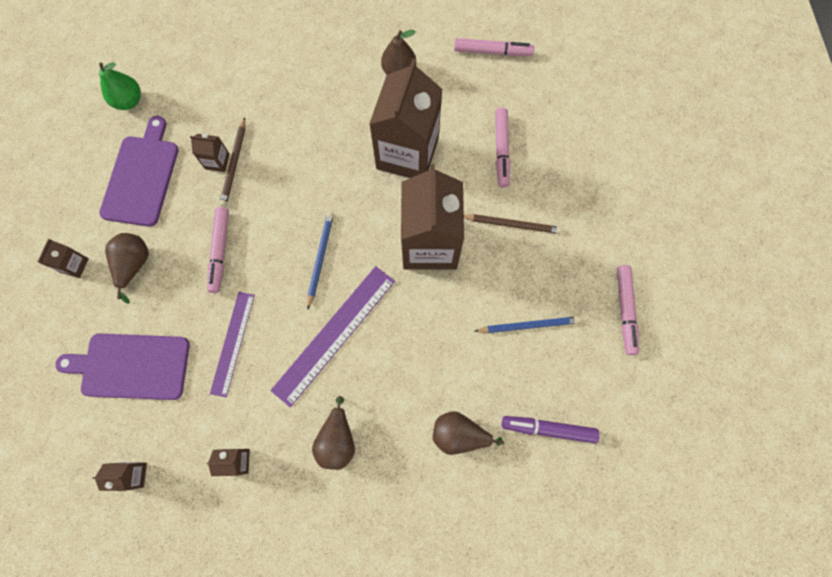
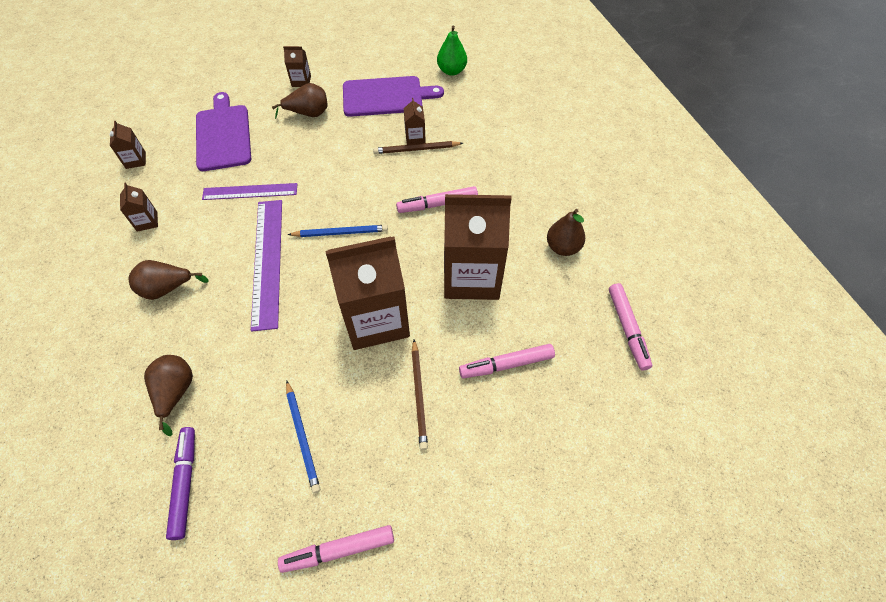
camera: 75 degrees right, 15 degrees down
pink marker [207,207,229,293] -> pink marker moved to [396,186,478,213]
purple ruler [270,266,395,407] -> purple ruler turned 60 degrees clockwise [251,200,282,331]

